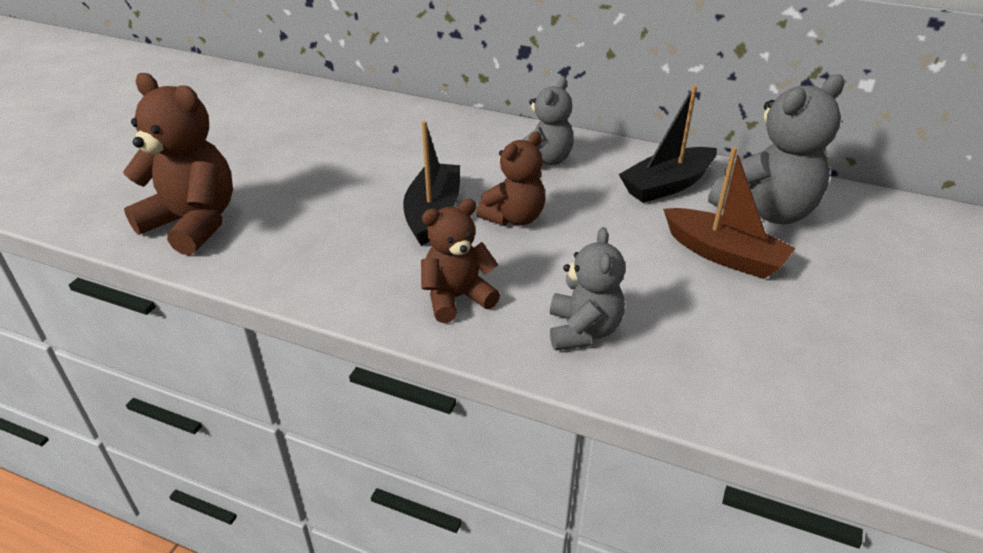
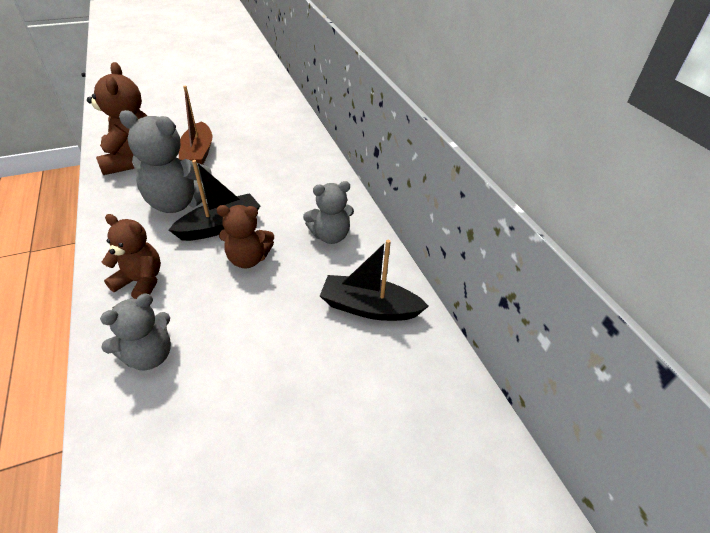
camera: 45 degrees right, 5 degrees up
brown boat [663,147,796,279] -> brown boat moved to [179,86,212,165]
grey teddy bear [708,74,844,224] -> grey teddy bear moved to [119,110,212,213]

